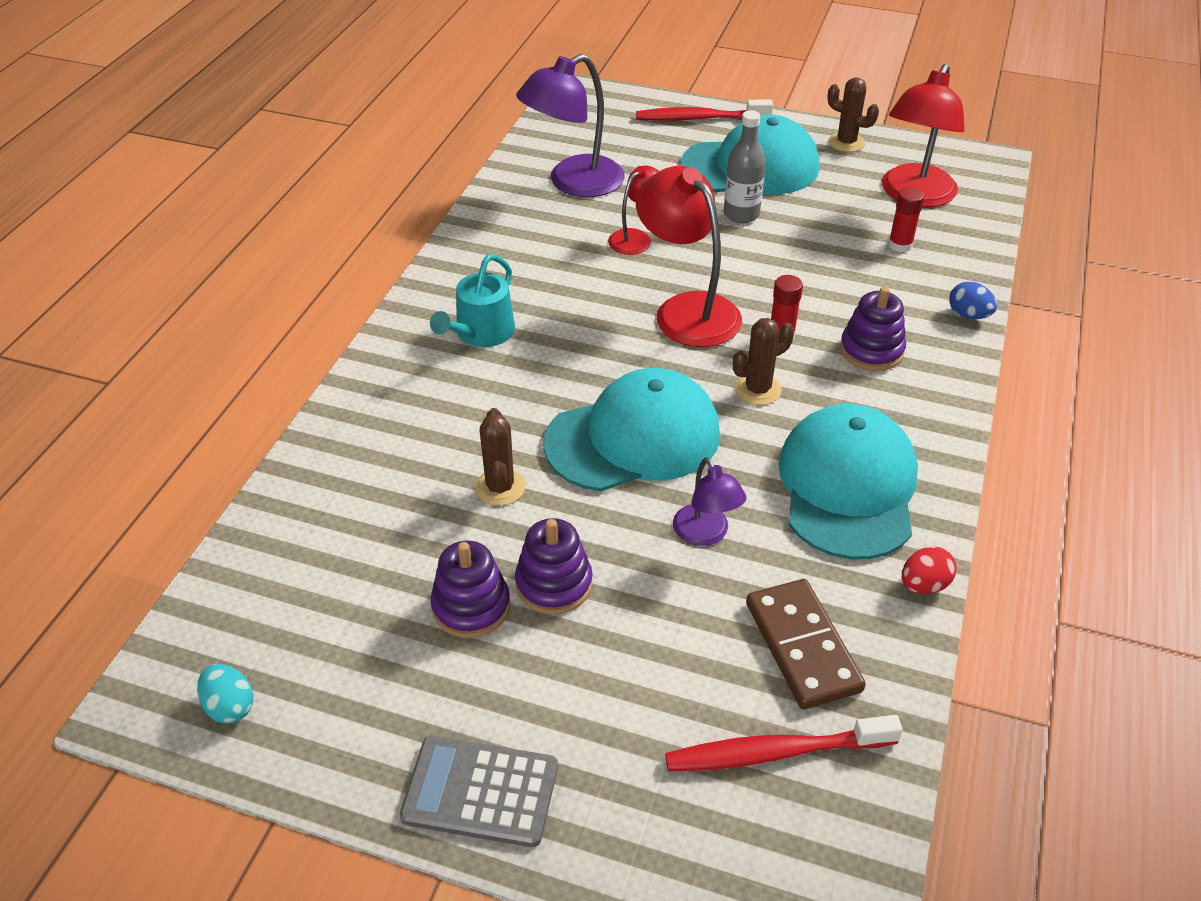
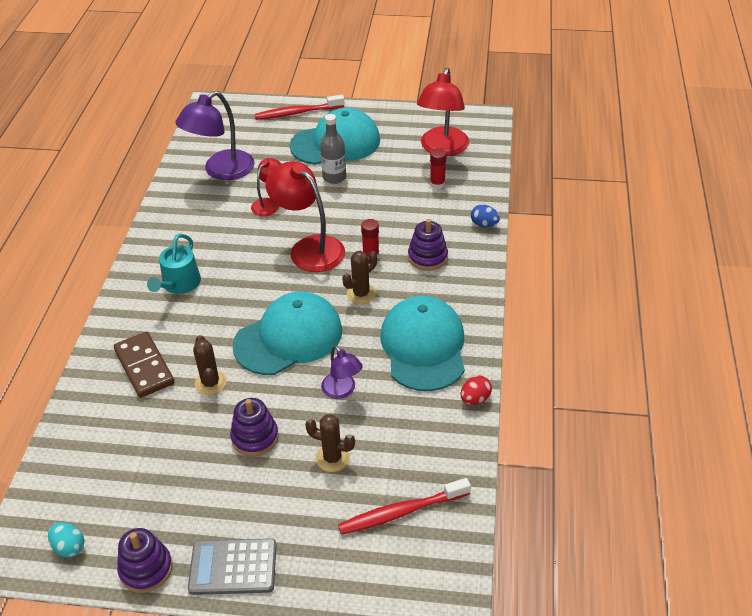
camera: 10 degrees left, 0 degrees up
purple stacking toy [430,541,510,638] -> purple stacking toy moved to [117,528,173,593]
brown domino [746,579,866,709] -> brown domino moved to [114,332,174,398]
brown cactus [827,77,879,152] -> brown cactus moved to [305,414,355,472]

